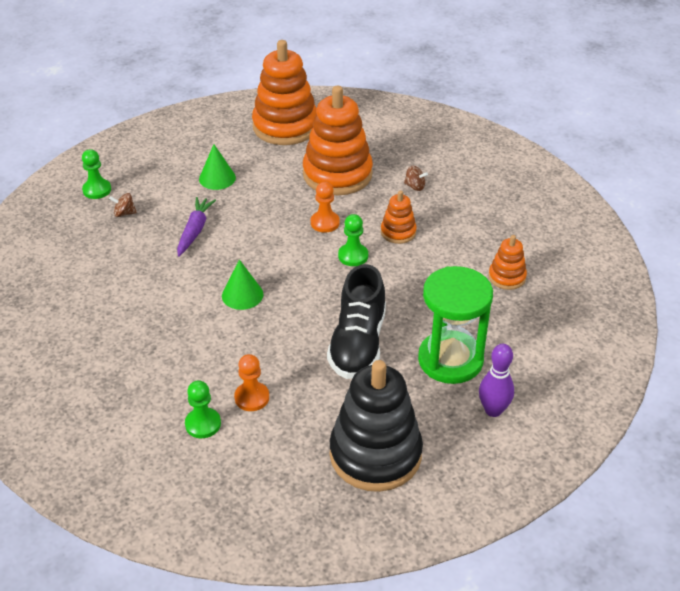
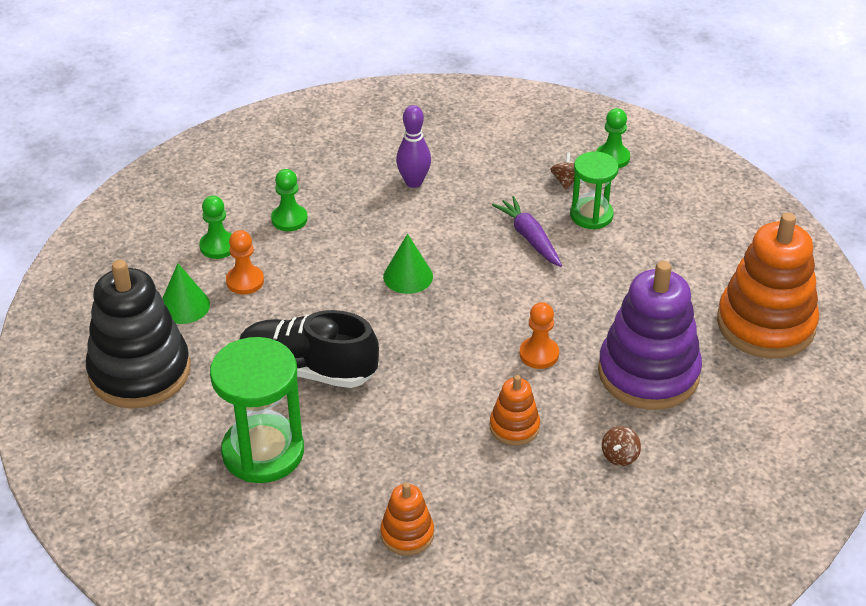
camera: 95 degrees right, 0 degrees up
purple carrot [177,197,216,257] -> purple carrot turned 135 degrees counterclockwise [492,196,562,267]
green cone [199,144,236,190] -> green cone moved to [162,263,210,324]
orange stacking toy [303,86,373,195] -> purple stacking toy [598,261,702,410]
green pawn [338,214,368,266] -> green pawn moved to [271,169,308,231]
purple bowling pin [479,344,514,417] -> purple bowling pin moved to [396,105,431,188]
none -> green hourglass [570,152,619,230]

